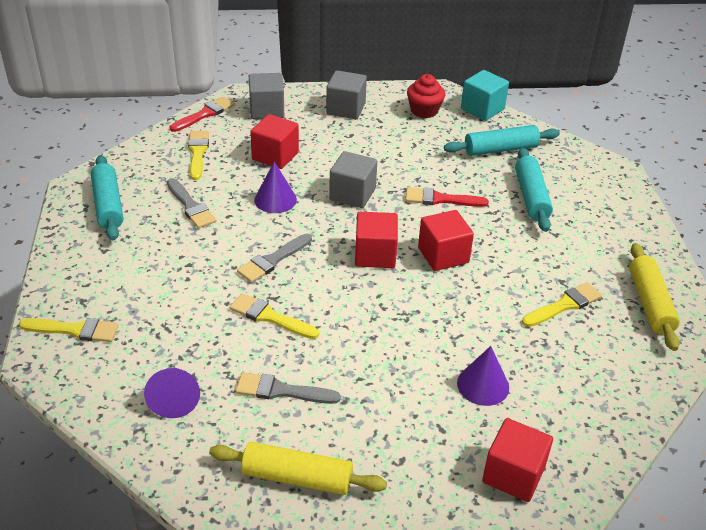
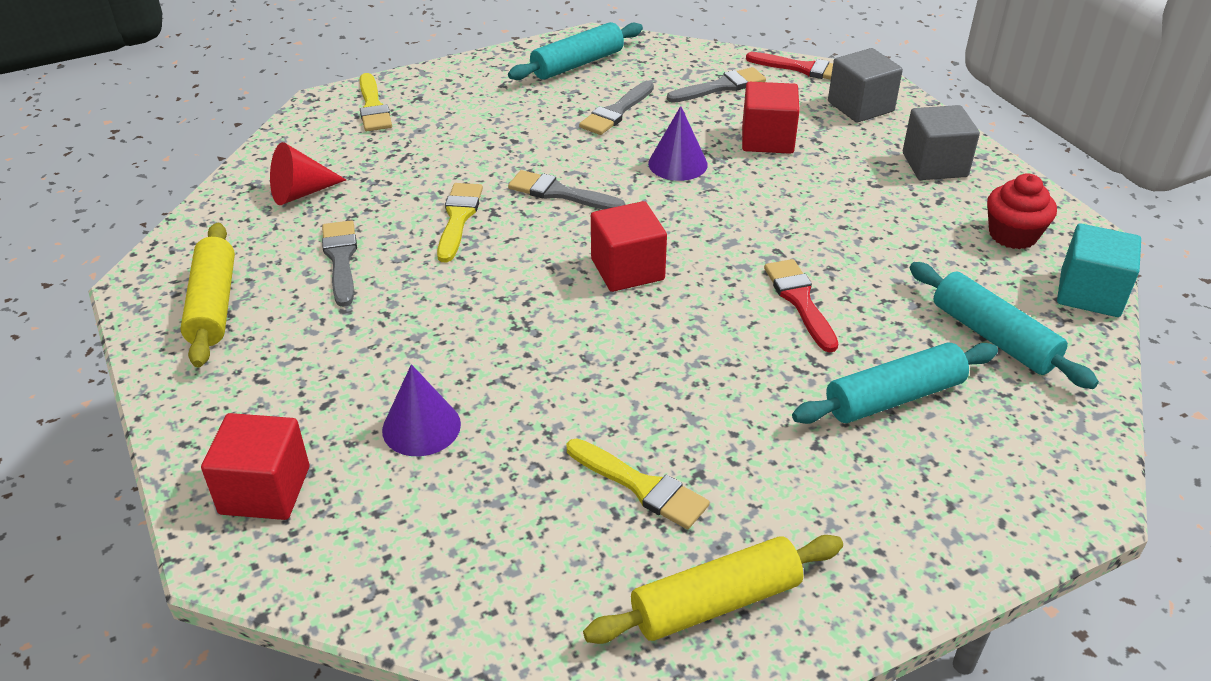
camera: 70 degrees right, 0 degrees up
purple cone [144,368,200,418] -> red cone [270,142,346,205]
yellow brush [188,131,209,180] -> grey brush [667,67,766,103]
grey cube [329,151,377,208] -> none
red cube [418,210,474,271] -> none

